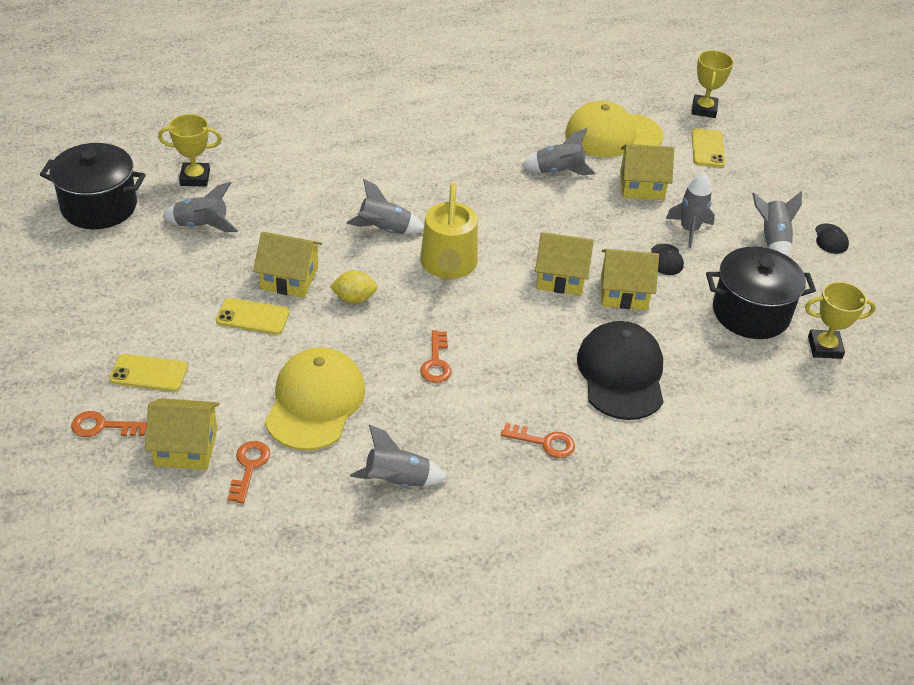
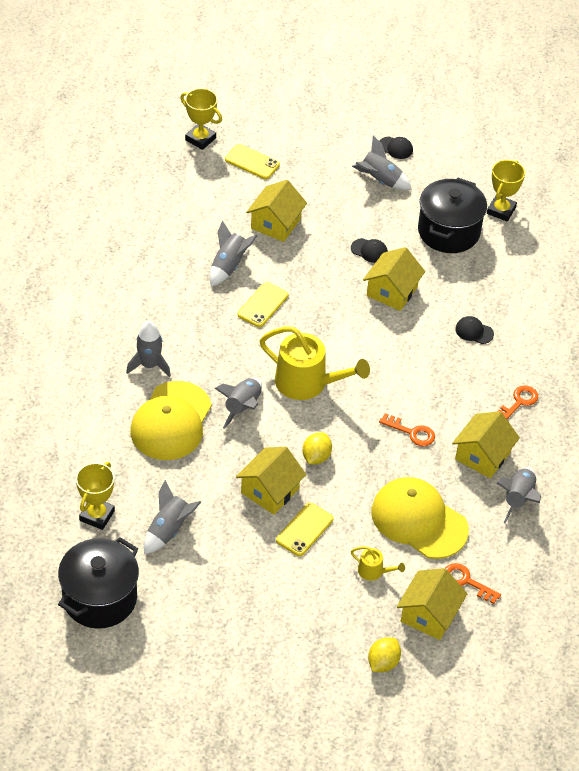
camera: 65 degrees left, 5 degrees up
orange key [71,411,147,437] -> yellow lemon [368,637,401,672]
yellow phone [109,354,188,392] -> yellow phone moved to [237,282,288,327]
yellow house [535,232,594,295] -> yellow house moved to [452,411,520,478]
yellow cap [566,101,663,157] -> yellow cap moved to [131,381,212,460]
black cap [577,321,663,420] -> black cap [455,316,494,344], size x0.41
grey rocket [666,172,715,248] -> grey rocket moved to [126,321,171,377]
none -> yellow watering can [351,546,405,581]

